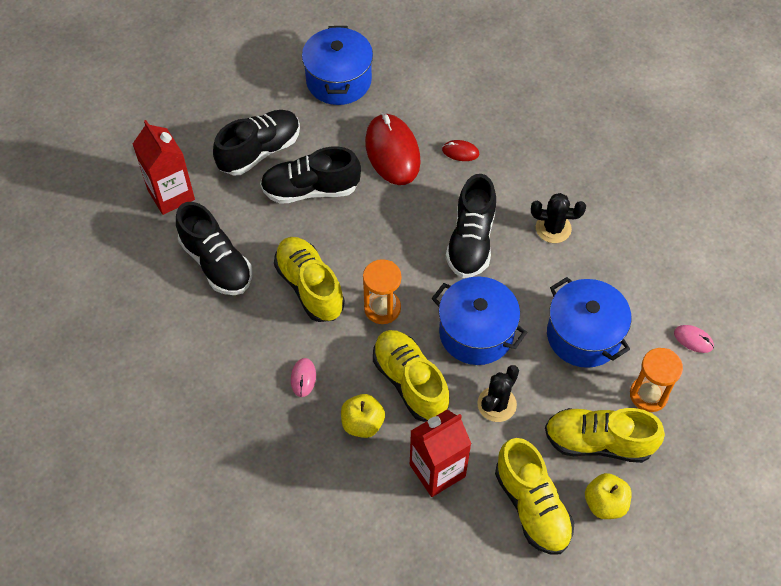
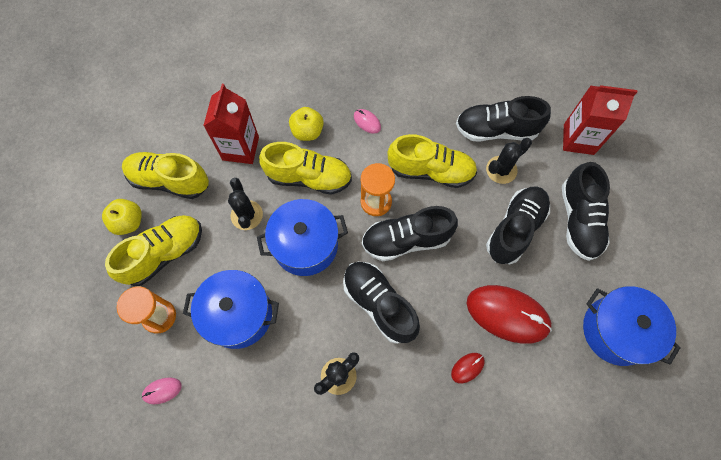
camera: 130 degrees right, 10 degrees up
none -> black shoe [362,206,458,261]
none -> black cactus [486,138,532,184]

